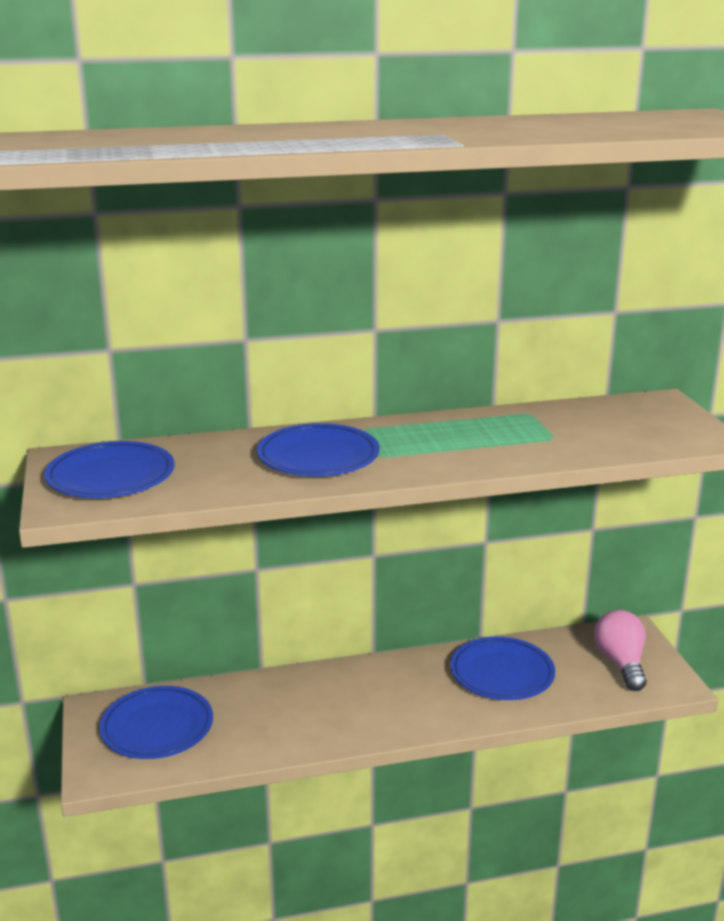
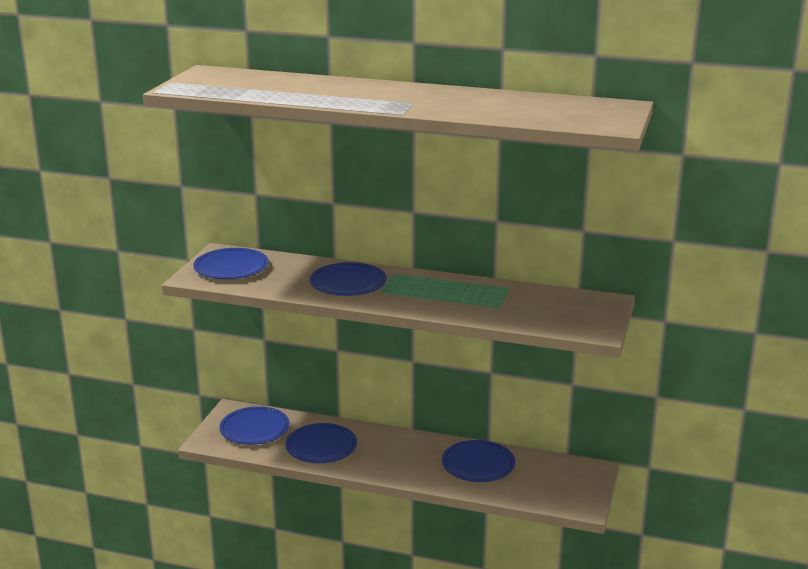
camera: 30 degrees right, 0 degrees up
pink light bulb [594,610,646,691] -> none
none -> blue plate [285,423,357,463]

